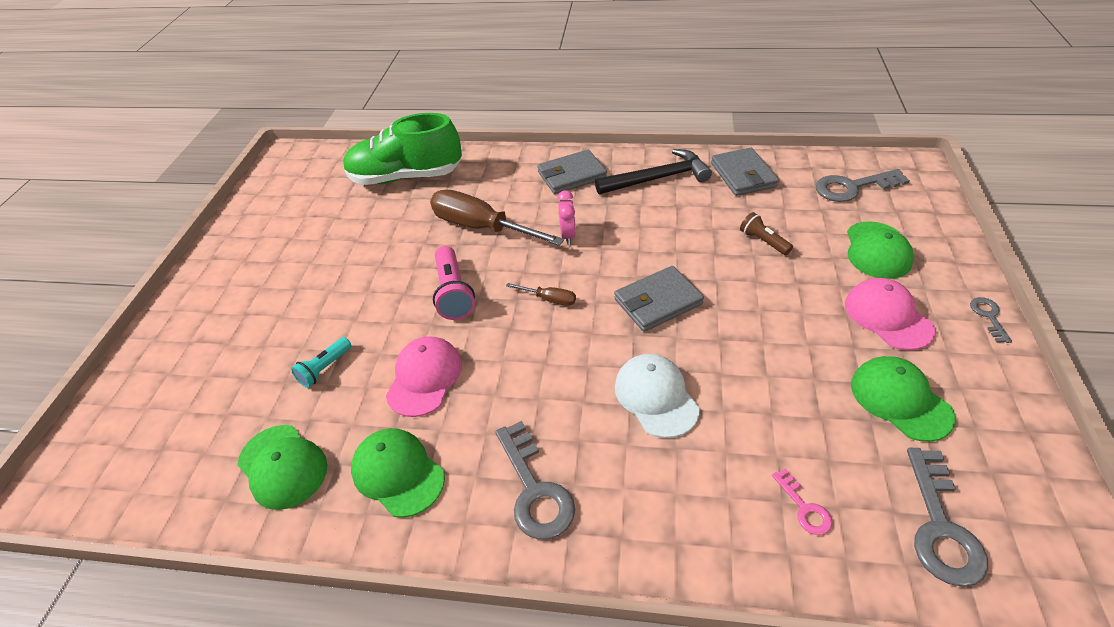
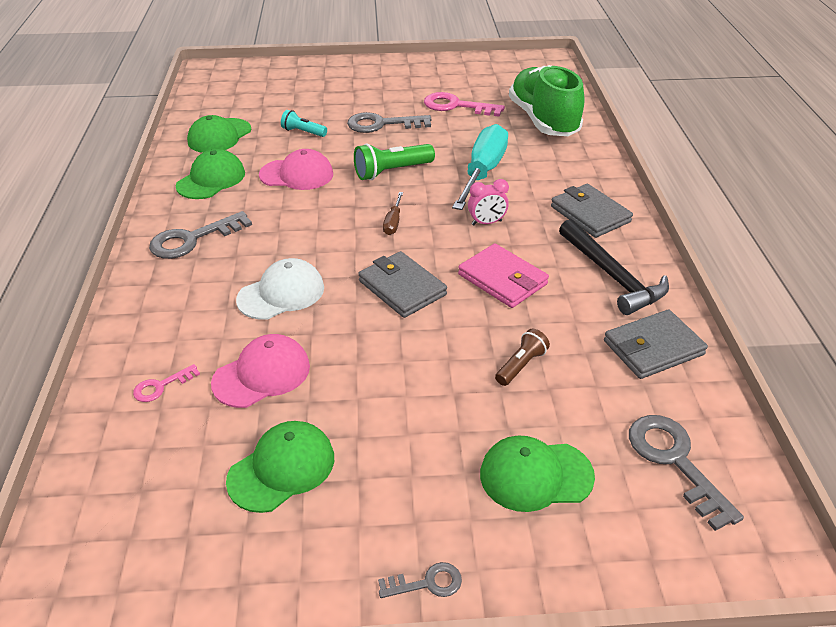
camera: 75 degrees right, 5 degrees down
brown screwdriver [430,190,564,246] -> turquoise screwdriver [452,124,508,210]
pink flashlight [433,246,475,320] -> green flashlight [354,143,435,180]
pink cap [845,278,936,350] -> pink cap moved to [211,334,310,408]
grey key [907,448,988,587] -> grey key moved to [347,112,432,133]
none -> pink key [424,92,505,117]
none -> pink wallet [458,243,549,308]

